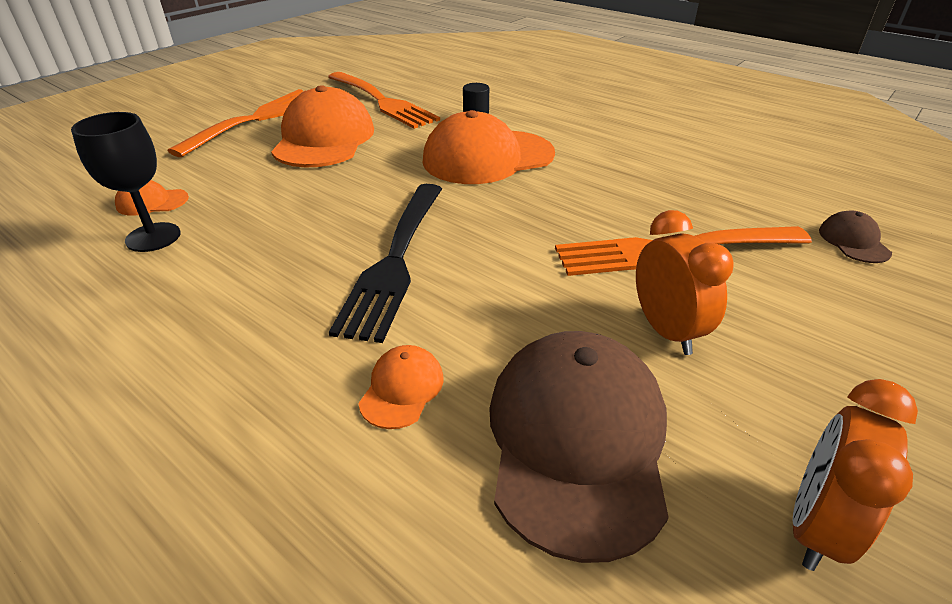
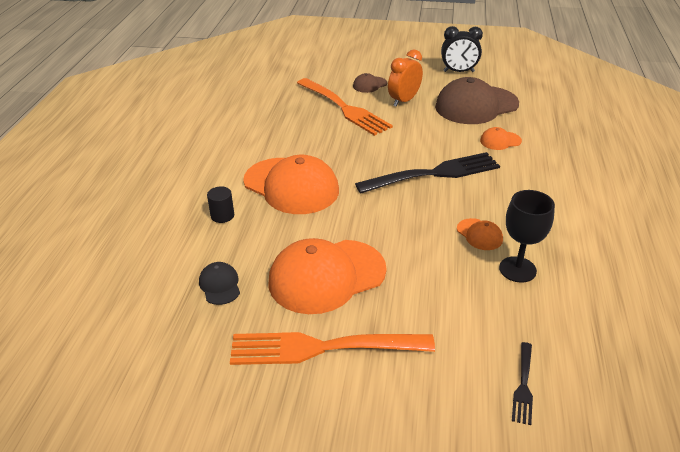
camera: 120 degrees left, 0 degrees up
orange cap [115,180,189,216] -> orange cap moved to [457,218,503,250]
orange fork [328,72,440,129] -> black cap [199,262,240,305]
orange clock [793,379,918,571] -> black clock [441,26,483,72]
brown cap [819,210,892,263] -> brown cap moved to [353,73,387,93]
none -> black fork [512,342,533,425]

